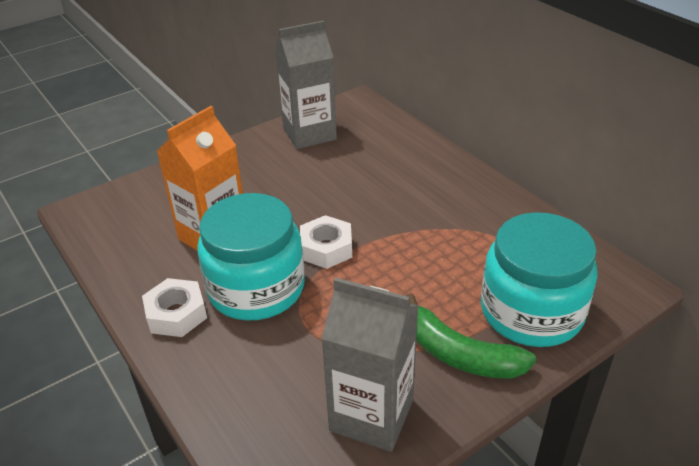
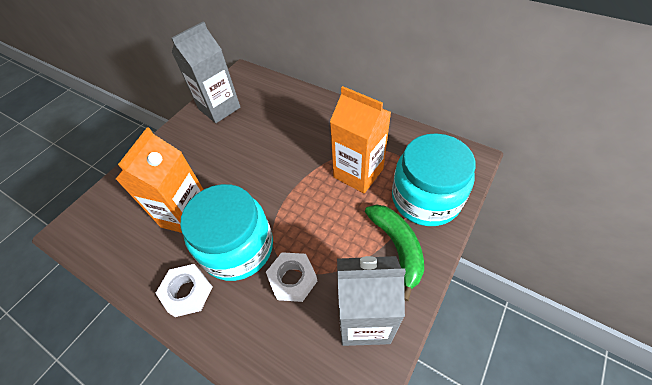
camera: 20 degrees left, 15 degrees up
white nut [300,215,352,269] -> white nut moved to [266,252,317,302]
green banana [407,294,536,379] -> green banana turned 120 degrees counterclockwise [365,204,424,301]
none -> orange carton [330,86,391,194]

